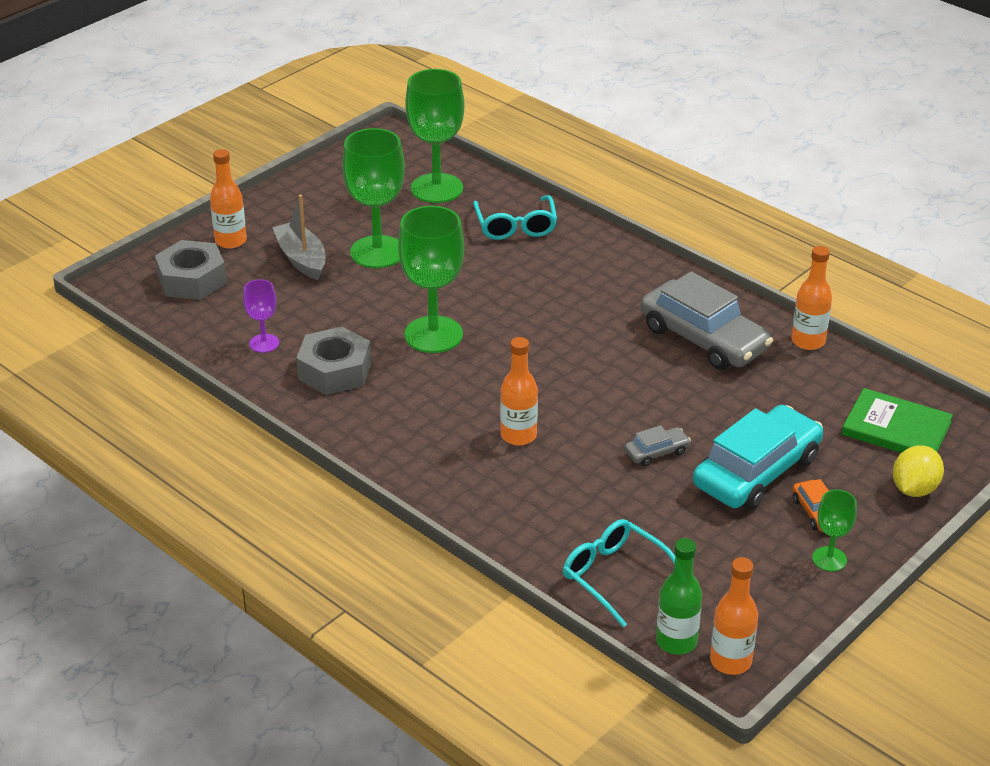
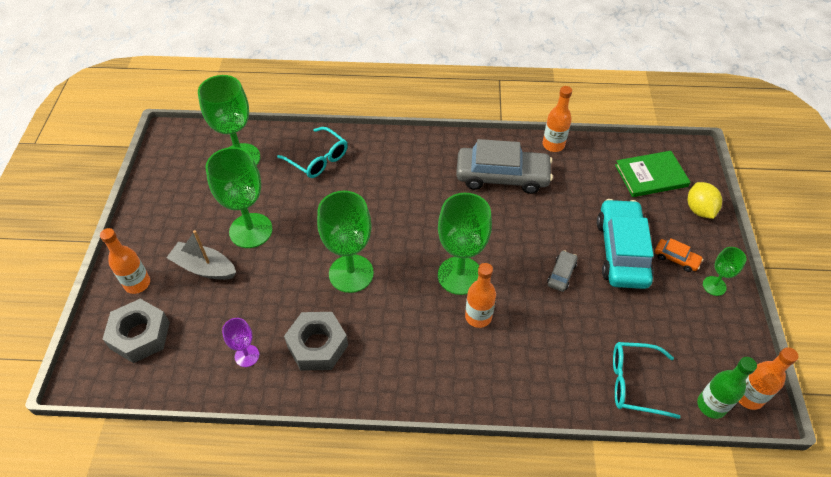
camera: 40 degrees left, 15 degrees up
none -> green goblet [438,193,492,295]

